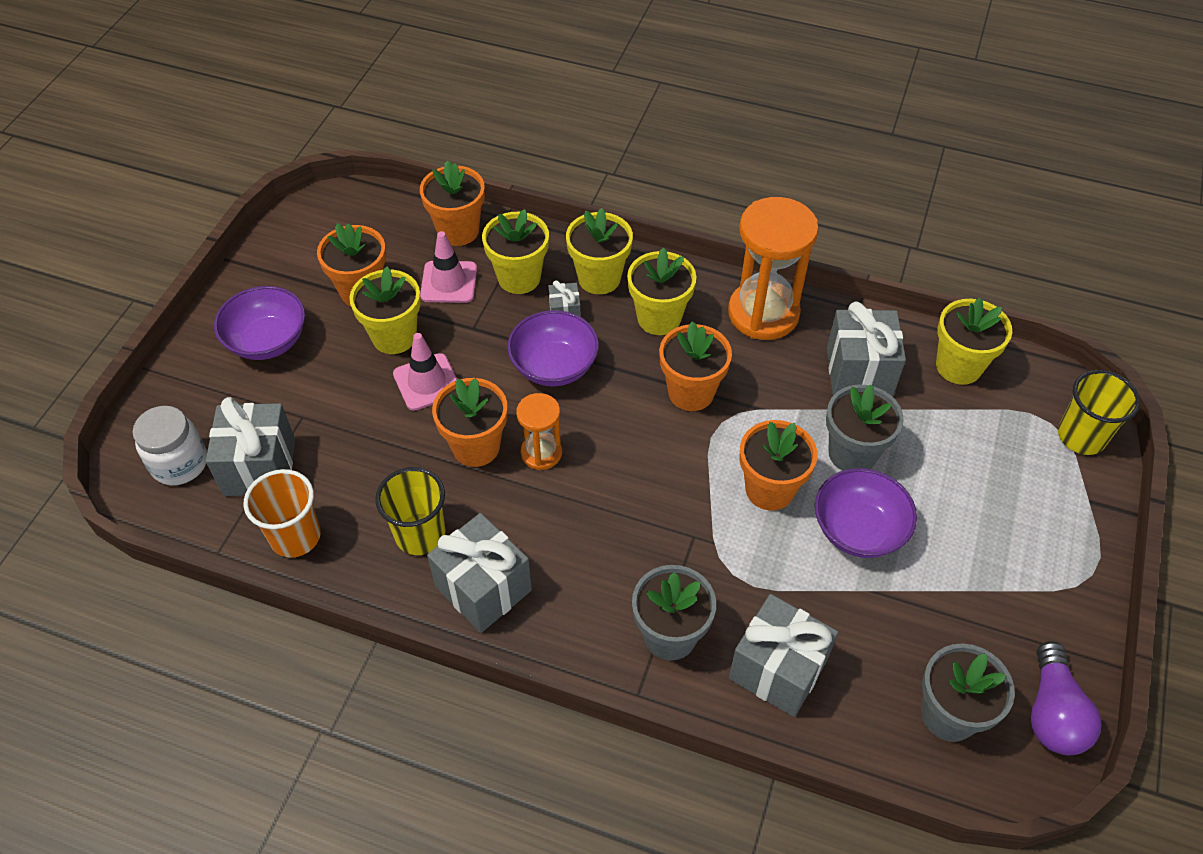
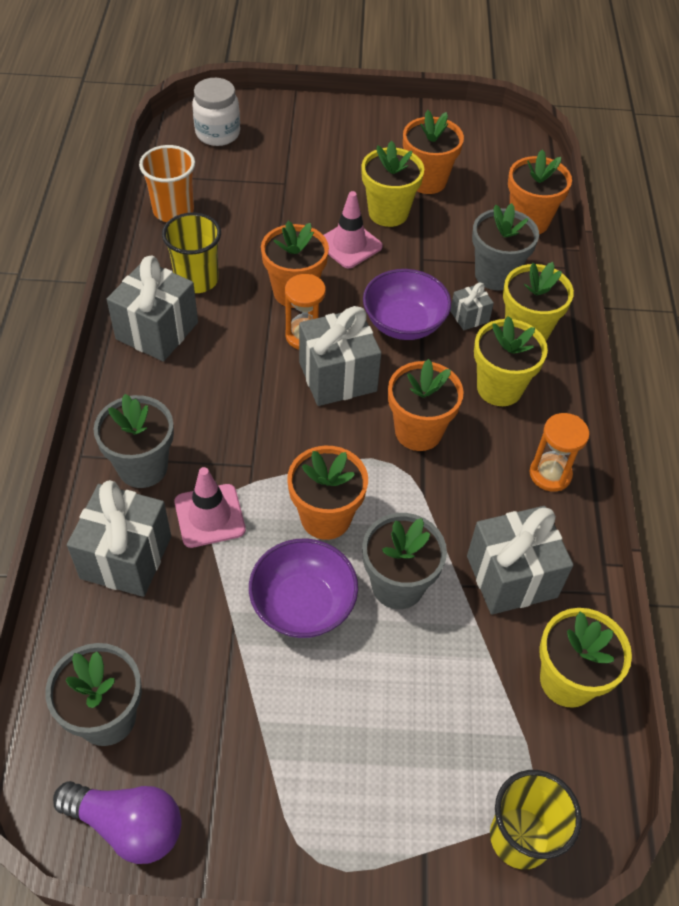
camera: 70 degrees right, 0 degrees up
grey gift [206,397,295,496] -> grey gift moved to [299,306,381,406]
purple bowl [214,286,305,360] -> none
pink traffic cone [420,231,477,303] -> pink traffic cone moved to [174,467,246,548]
yellow flower pot [482,209,549,294] -> grey flower pot [472,203,539,291]
orange hourglass [728,197,819,340] -> orange hourglass [530,413,590,492], size x0.53
purple light bulb [1030,641,1102,755] -> purple light bulb turned 150 degrees counterclockwise [53,781,182,864]

